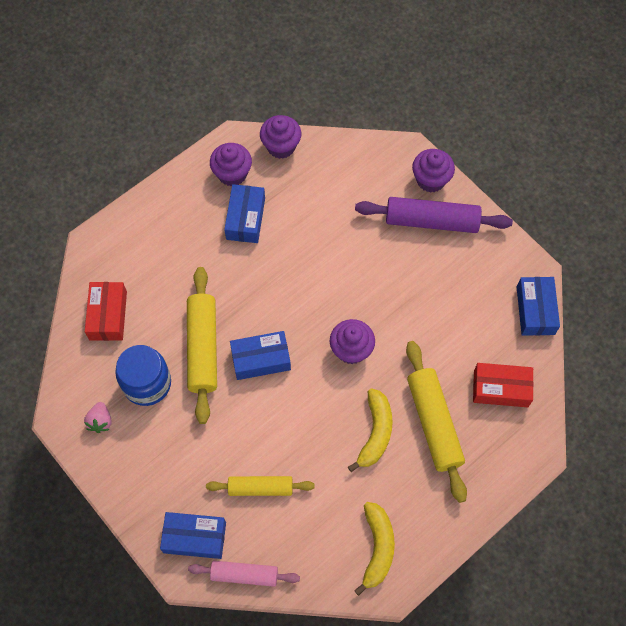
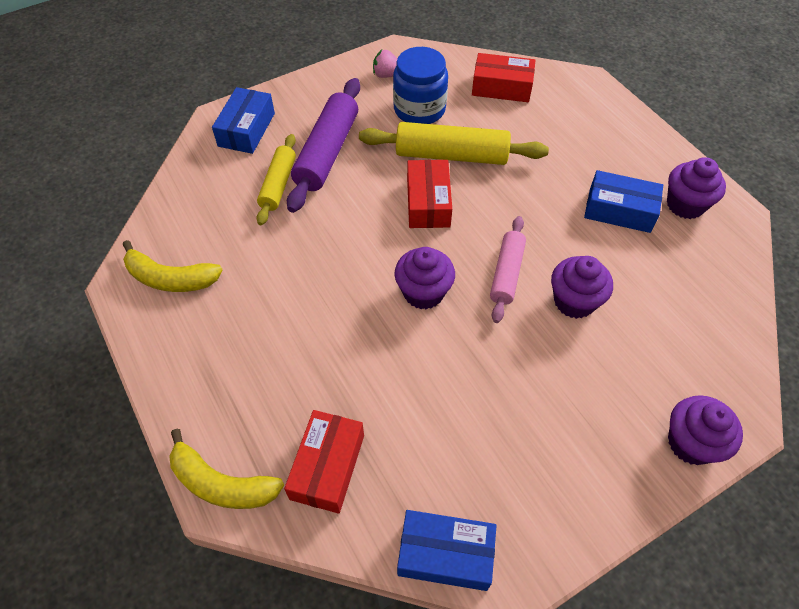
camera: 100 degrees right, 10 degrees down
pink rolling pin [188,561,300,587] -> pink rolling pin moved to [490,216,526,323]
blue box [230,331,291,380] -> red box [407,160,452,228]
purple cupcake [260,115,301,159] -> purple cupcake moved to [551,256,613,319]
yellow banana [348,388,393,472] -> yellow banana moved to [169,429,284,509]
purple rolling pin [355,197,513,233] -> purple rolling pin moved to [287,78,360,213]
yellow rolling pin [406,341,467,503] -> none

